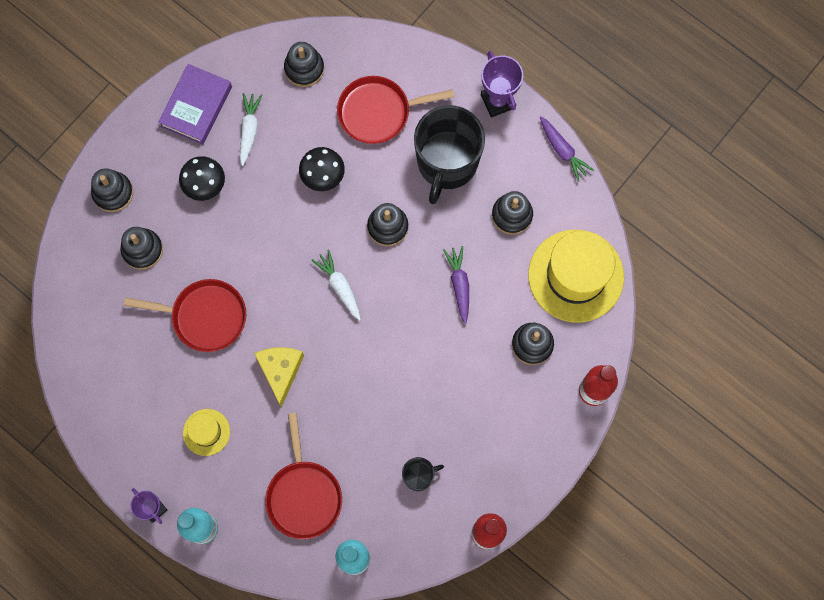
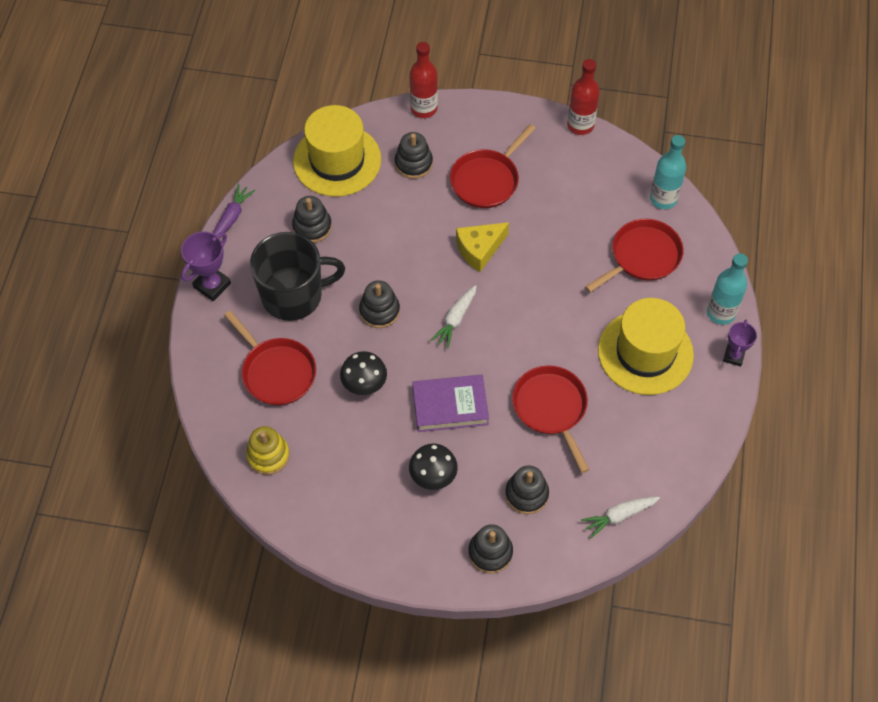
camera: 120 degrees left, 15 degrees down
purple book [158,64,232,145] -> purple book moved to [412,375,489,432]
yellow hat [183,409,230,456] -> yellow hat [598,298,694,395], size x2.08
white carrot [240,93,263,166] -> white carrot moved to [581,497,660,538]
yellow cheese [254,347,304,408] -> yellow cheese moved to [456,222,509,272]
black stacking toy [284,42,324,87] -> yellow stacking toy [246,426,290,475]
black mug [402,457,444,491] -> none
purple carrot [443,246,469,324] -> none
none -> red pan [450,124,536,208]

